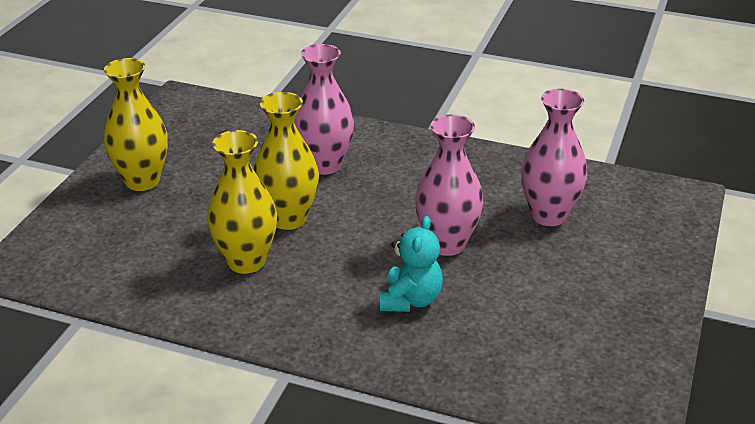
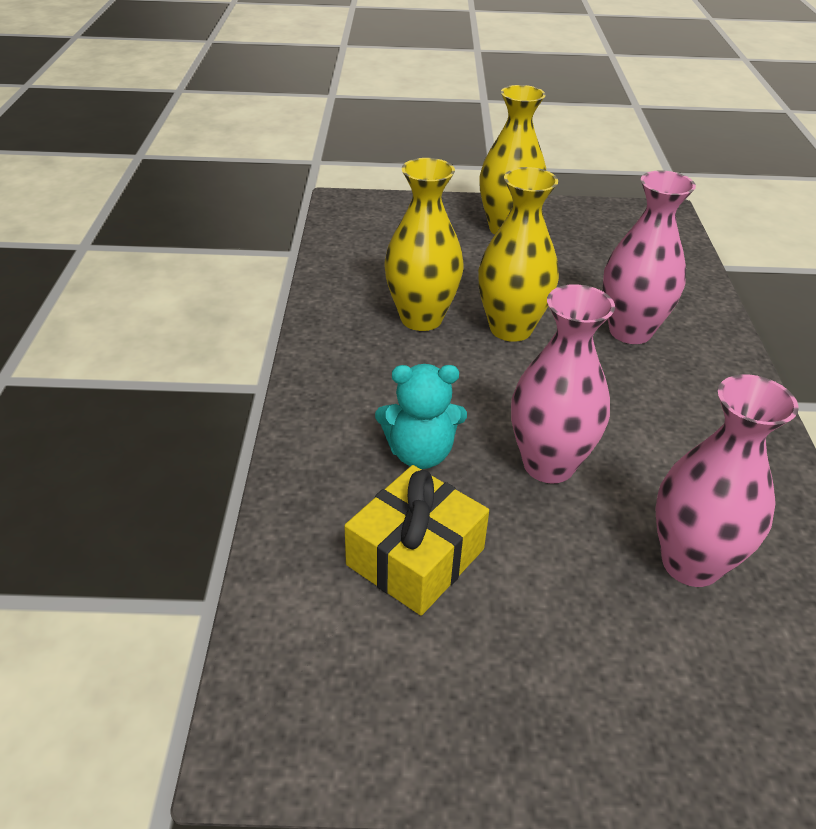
camera: 70 degrees right, 5 degrees up
none -> yellow gift [344,465,489,616]

